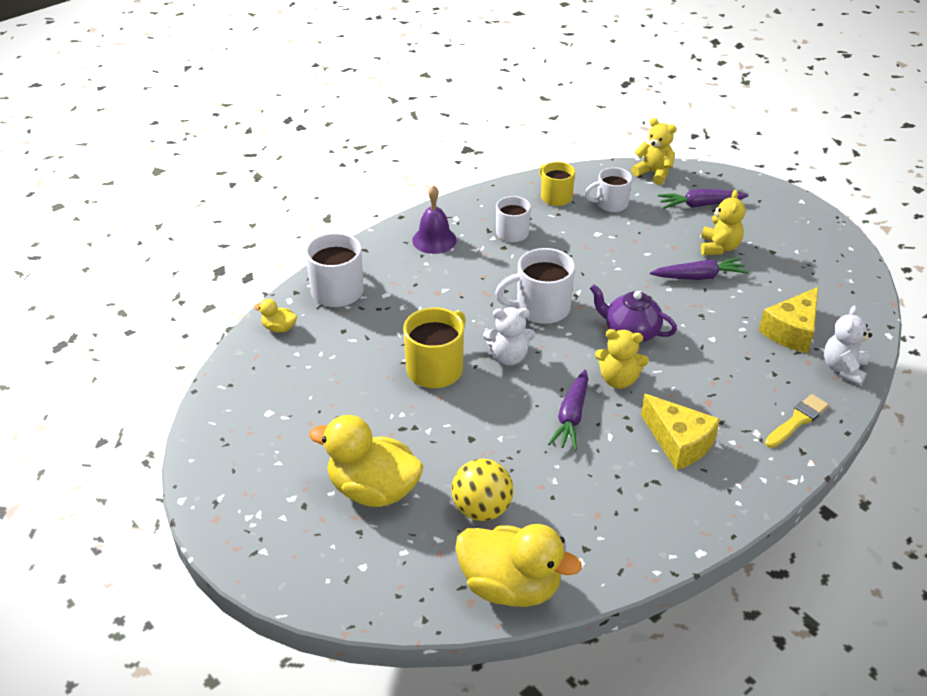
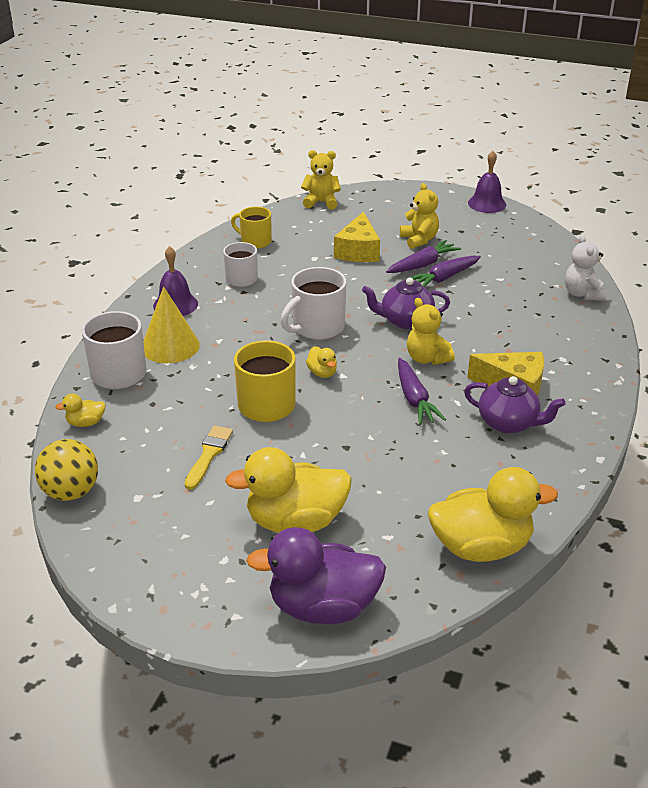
camera: 30 degrees left, 5 degrees down
yellow ball [451,459,514,521] -> yellow ball moved to [35,439,98,501]
white teddy bear [483,307,535,366] -> yellow duck [306,346,337,378]
white mug [585,167,632,212] -> none
yellow teddy bear [595,329,649,389] -> yellow teddy bear turned 75 degrees clockwise [407,298,455,365]
purple carrot [658,189,749,209] -> purple carrot moved to [405,256,481,287]
yellow cheese [759,287,818,353] -> yellow cheese moved to [334,211,380,262]
yellow brush [765,394,829,448] -> yellow brush moved to [185,426,233,490]
none -> yellow cone [143,287,200,363]
none -> purple duck [246,527,386,624]
none -> purple teapot [464,376,566,434]
none -> purple bell [468,151,506,213]

